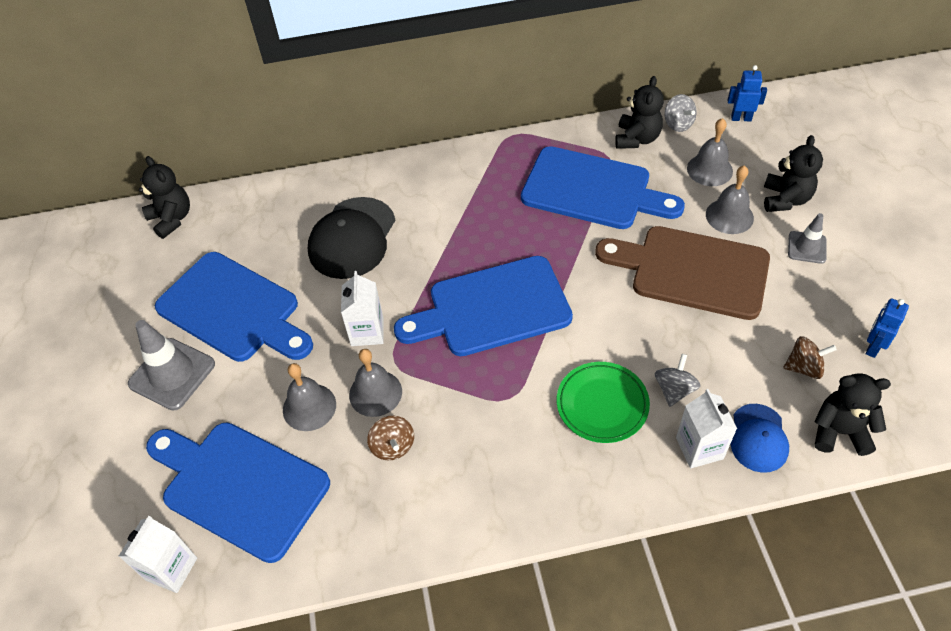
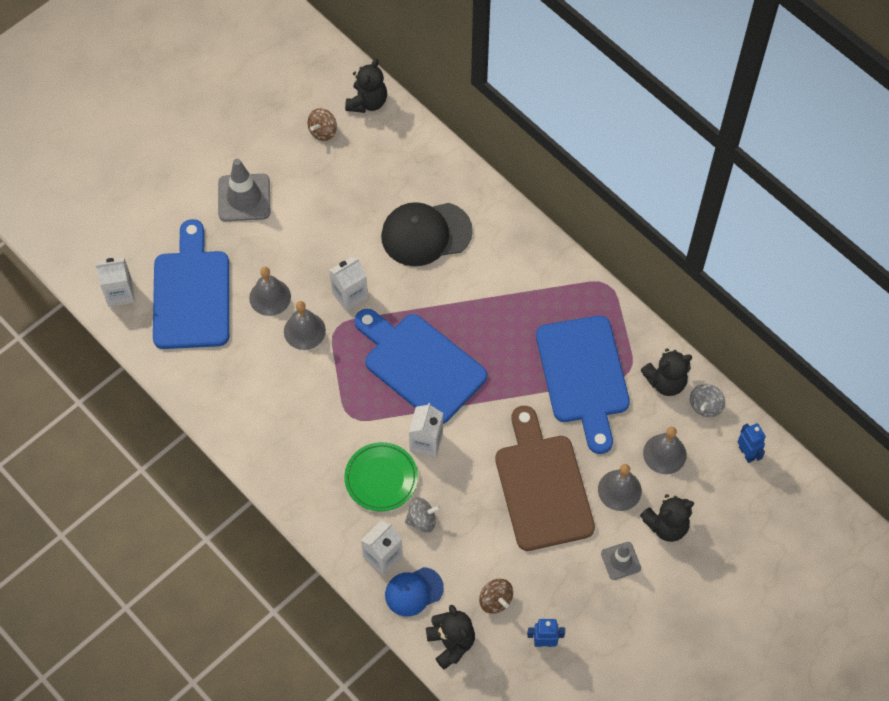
camera: 55 degrees right, 10 degrees up
blue cutting board [155,252,313,362] -> none
brown spinning top [367,416,414,460] -> brown spinning top moved to [308,108,337,141]
none -> white carton [409,403,443,457]

